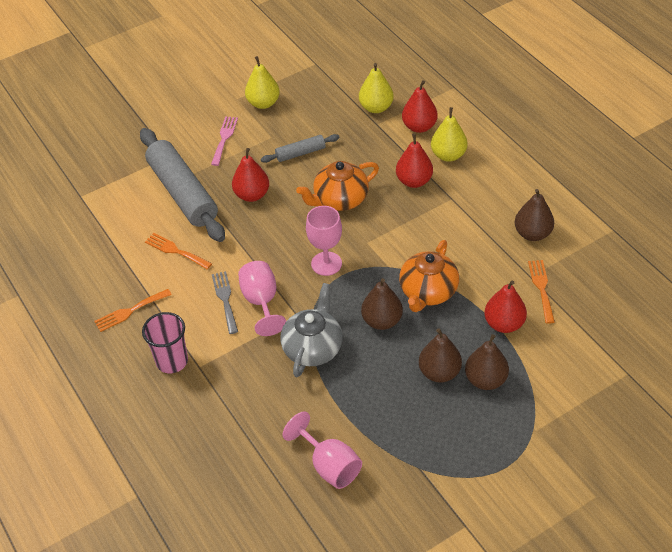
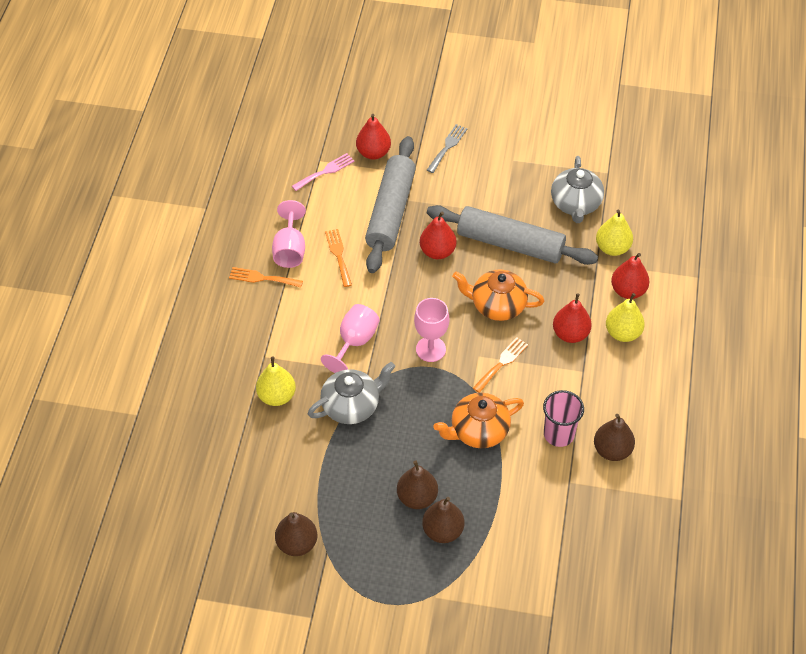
camera: 40 degrees right, 5 degrees up
pink cup [142,312,188,373] -> pink cup moved to [543,390,584,447]
pink fork [211,116,238,166] -> pink fork moved to [292,153,355,191]
grey fork [212,271,238,334] -> grey fork moved to [427,124,467,173]
yellow pear [245,56,280,109] -> yellow pear moved to [256,356,296,406]
grey rolling pin [261,134,339,163] -> grey rolling pin [427,205,598,265], size x2.10
pink goblet [282,411,362,489] -> pink goblet moved to [272,200,306,268]
brown pear [361,278,403,330] -> brown pear moved to [275,512,317,556]
red pear [484,281,527,333] -> red pear moved to [356,114,391,160]
orange fork [528,260,555,324] -> orange fork moved to [473,337,528,393]
none -> grey teapot [551,156,604,223]

